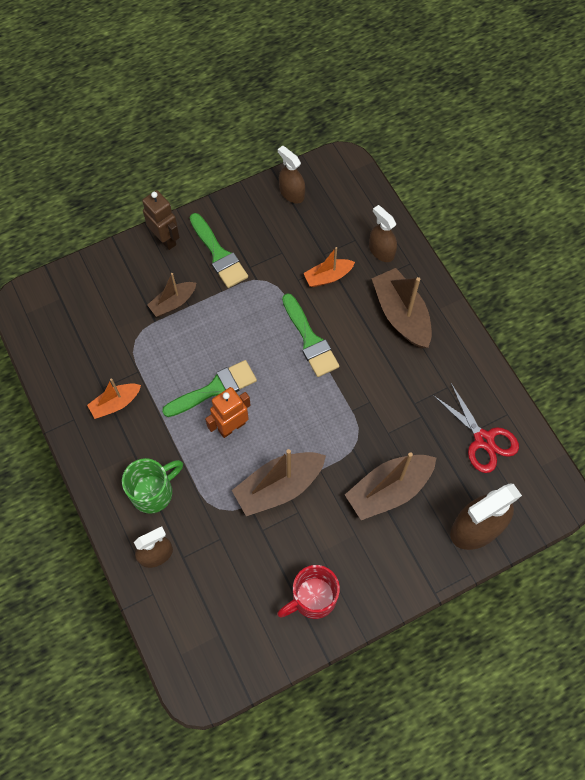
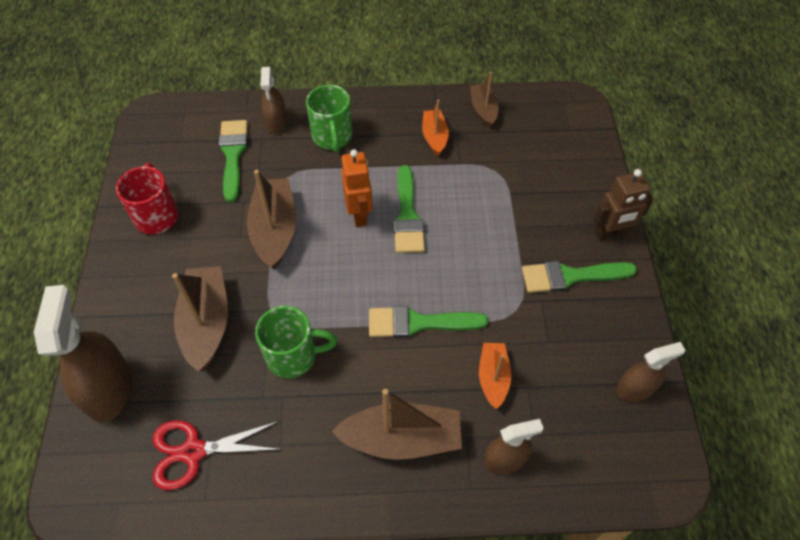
camera: 115 degrees right, 10 degrees down
brown boat [148,273,196,317] -> brown boat moved to [470,72,498,128]
none -> green brush [219,120,248,202]
none -> green mug [255,306,338,378]

